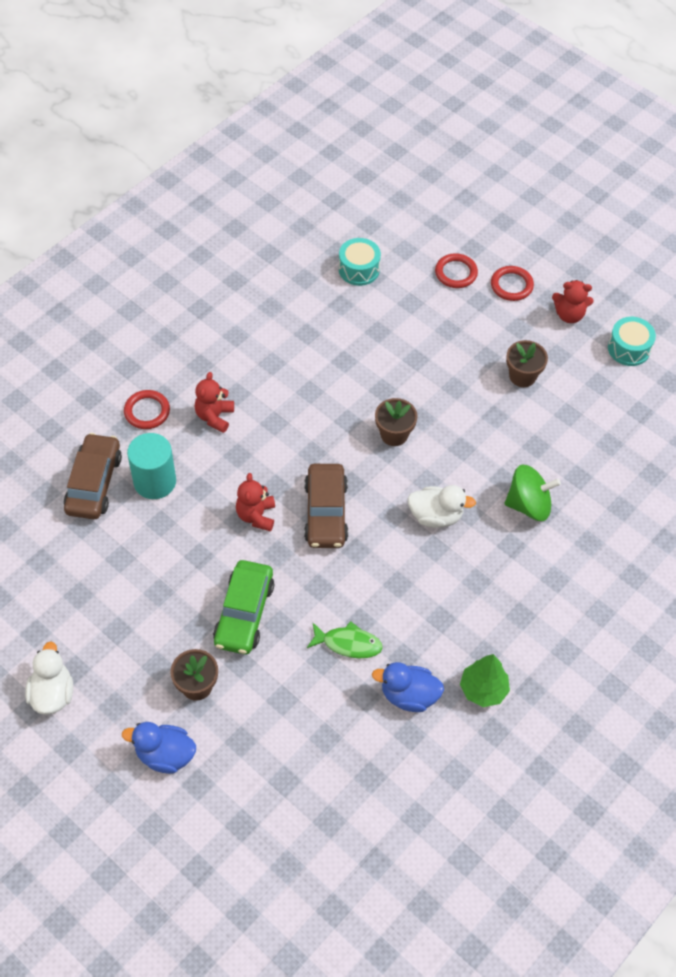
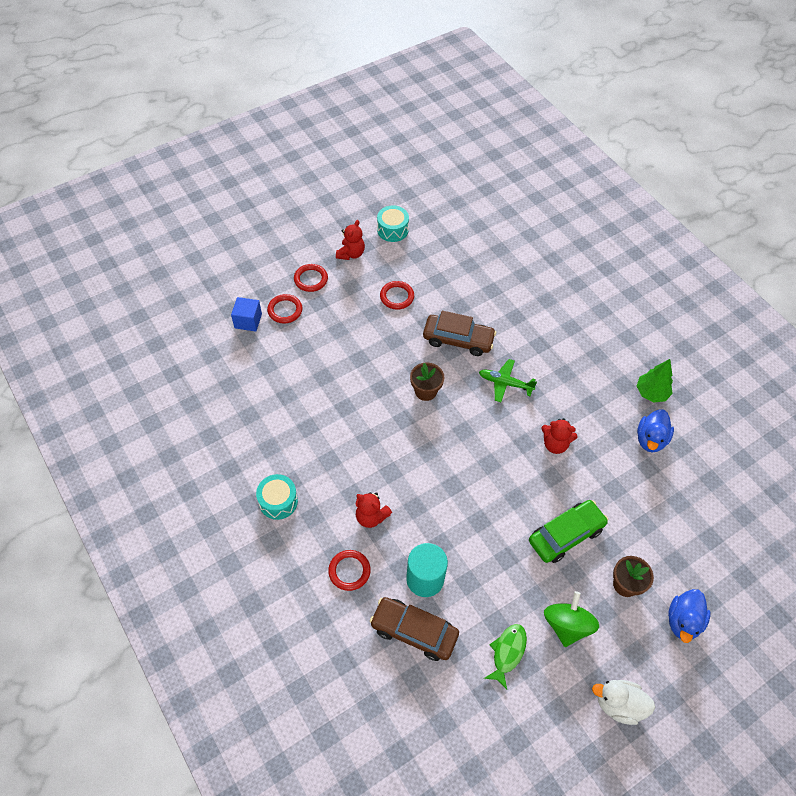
camera: 75 degrees left, 0 degrees up
green car [213,560,274,654] -> green car turned 60 degrees counterclockwise [529,500,608,563]
red teddy bear [236,473,275,531] -> red teddy bear moved to [541,418,578,454]
brown car [304,464,348,548] -> brown car moved to [423,311,496,356]
green fish [307,621,383,658] -> green fish moved to [484,624,527,690]
turquoise drum [339,238,381,286] -> turquoise drum moved to [256,474,298,520]
white duck [407,485,476,528] -> green plane [479,359,537,402]
green spinning top [505,464,561,521] -> green spinning top moved to [544,591,599,647]
brown flower pot [506,340,548,387] -> red ring [380,281,414,310]
none -> blue cube [231,297,262,332]

